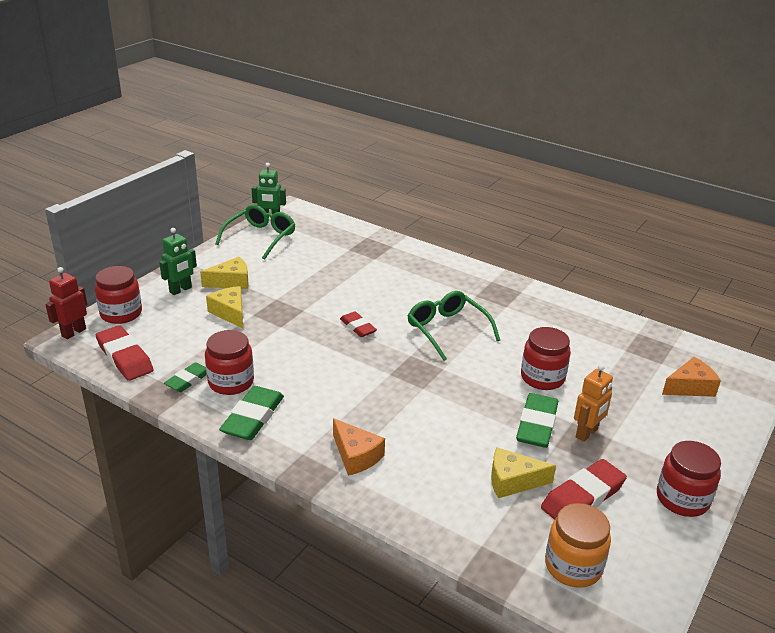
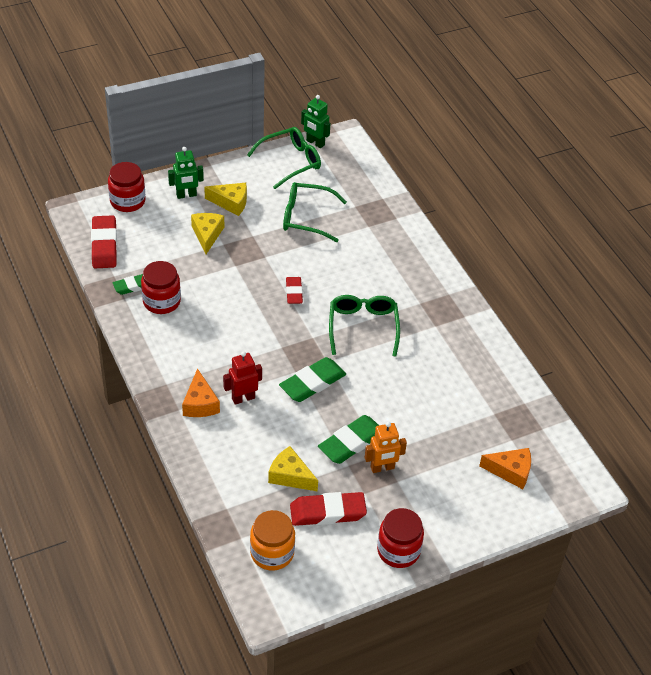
camera: 30 degrees right, 15 degrees up
red robot [45,267,87,339] -> red robot moved to [223,351,262,405]
green eraser [219,386,284,440] -> green eraser moved to [279,357,346,402]
red jar [521,327,571,390] -> none
none -> green glasses [283,182,347,242]

